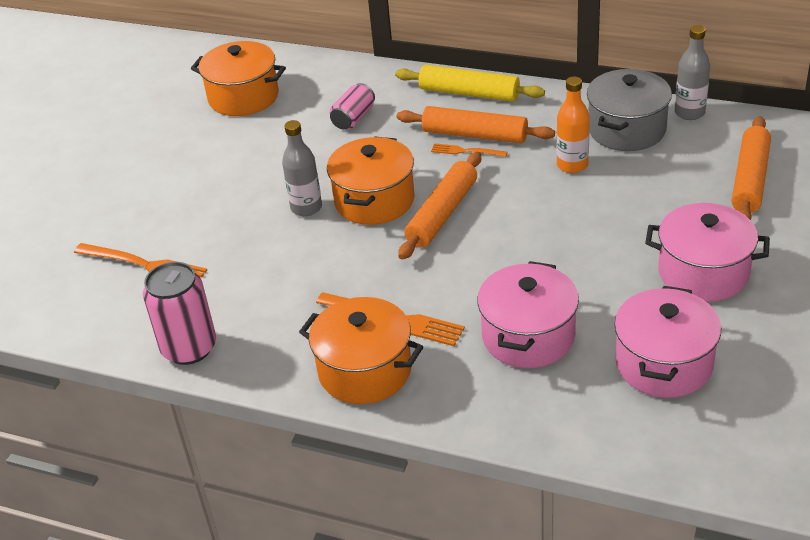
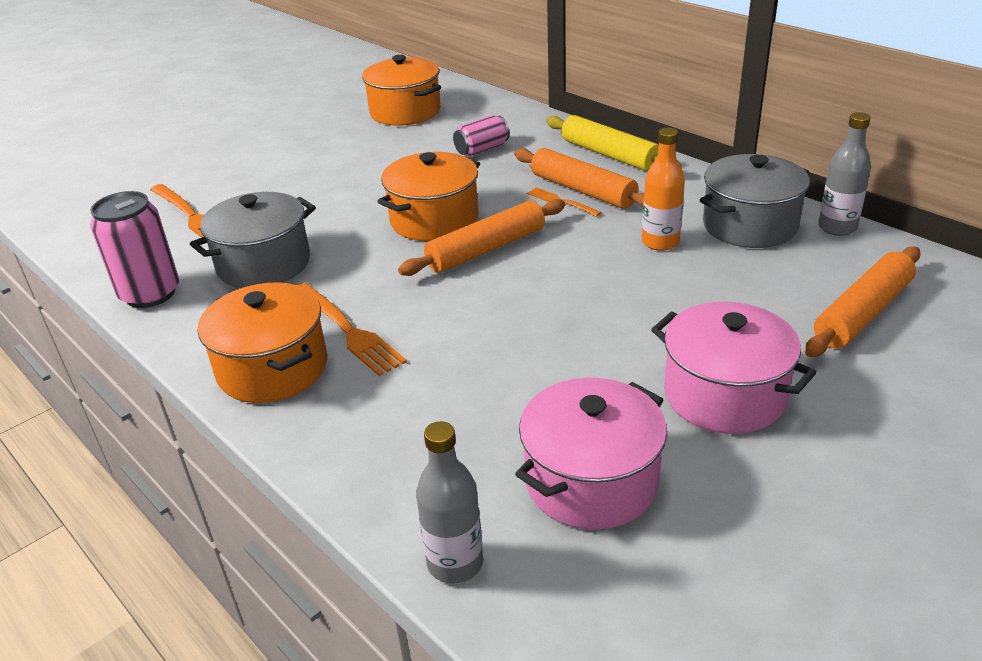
camera: 25 degrees right, 5 degrees down
grey bottle [282,120,322,216] -> grey bottle moved to [416,421,483,584]
pink pot [477,261,579,368] -> none
none -> grey pot [190,192,316,288]

